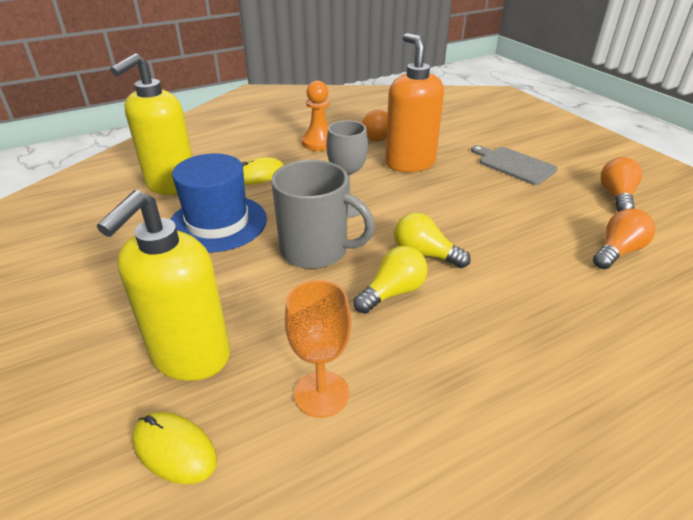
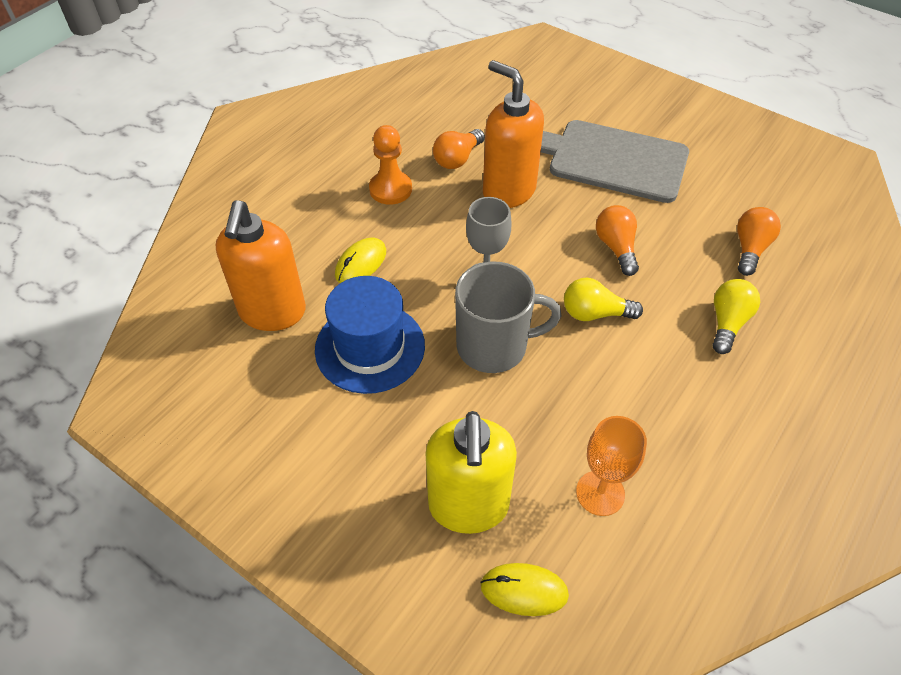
camera: 25 degrees left, 15 degrees up
yellow soap dispenser [110,53,193,195] -> orange soap dispenser [216,200,306,331]
yellow light bulb [354,246,428,314] -> yellow light bulb moved to [713,279,760,354]
grey cutting board [471,145,558,185] -> grey cutting board [541,120,689,203], size x1.75
orange light bulb [601,157,642,212] -> orange light bulb moved to [596,205,639,276]

